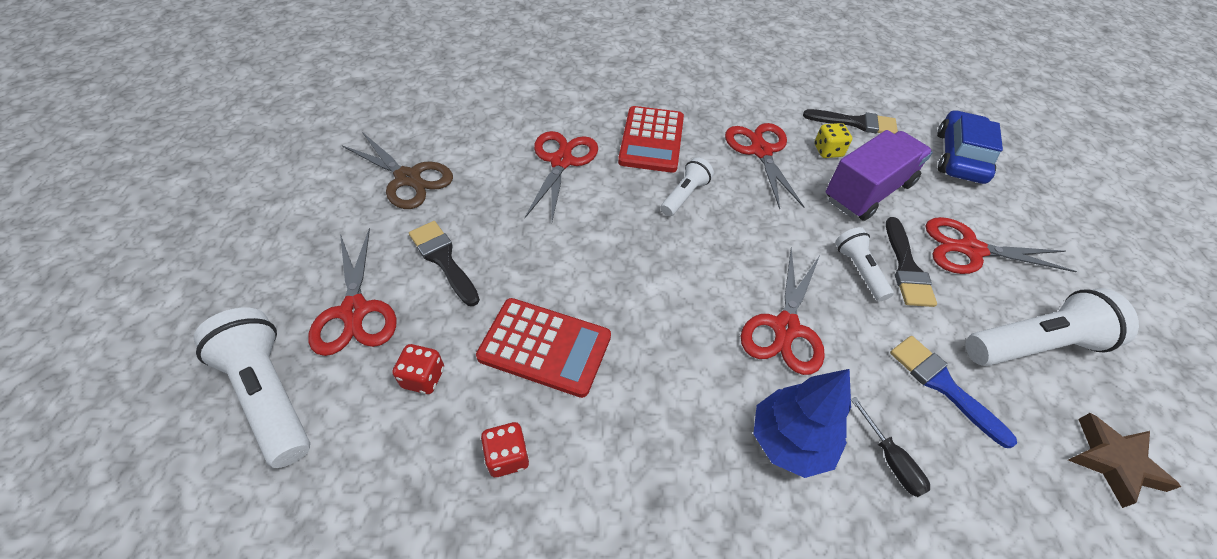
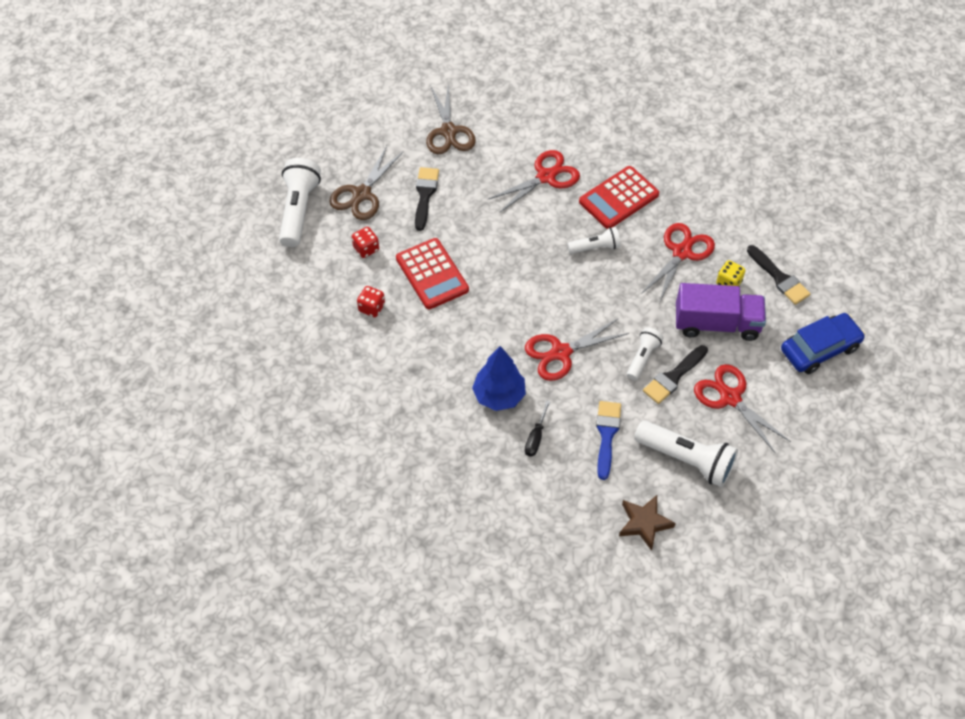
camera: 45 degrees right, 5 degrees up
red scissors [308,228,397,356] -> brown scissors [329,146,403,220]

